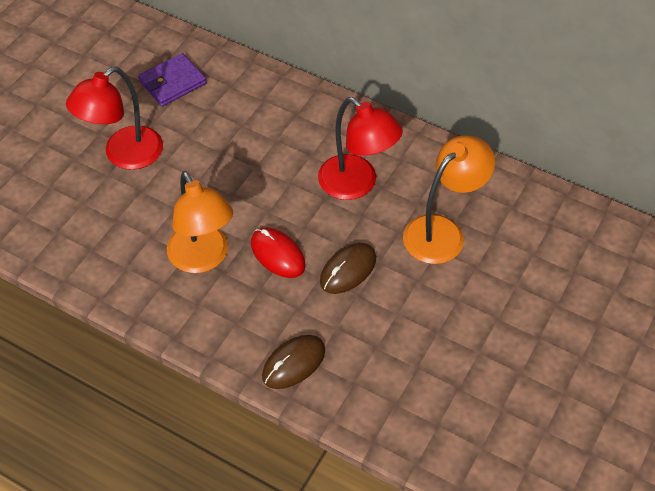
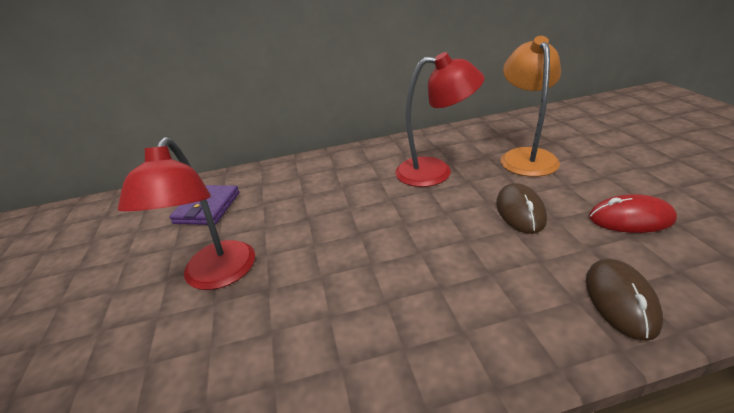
camera: 40 degrees left, 20 degrees down
orange lamp [167,171,233,273] -> none
red mouse [251,227,306,278] -> red mouse moved to [589,194,677,233]

